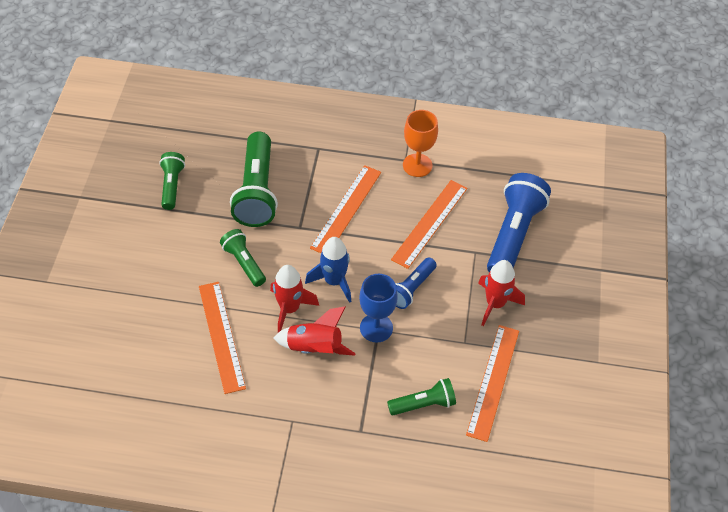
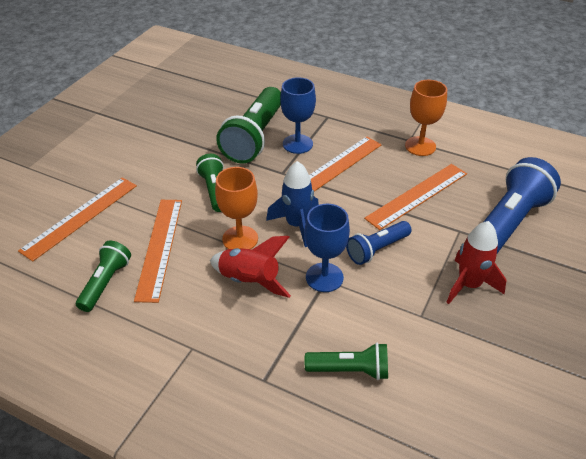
camera: 20 degrees right, 10 degrees down
green flashlight [159,152,185,210] -> green flashlight moved to [76,241,131,312]
red rocket [270,265,319,332] -> orange goblet [215,167,258,249]
orange ruler [466,325,519,442] -> orange ruler moved to [18,177,137,262]
none -> blue goblet [280,77,316,154]

